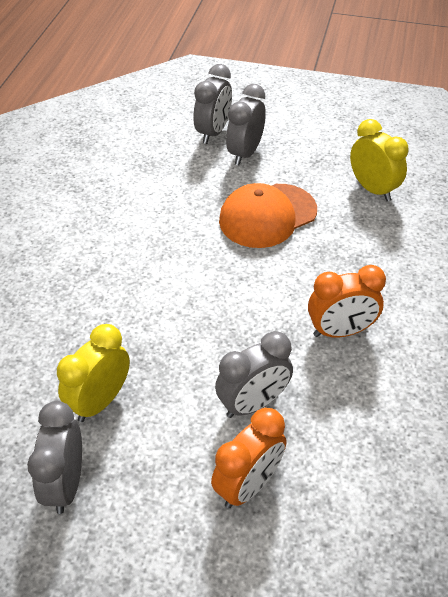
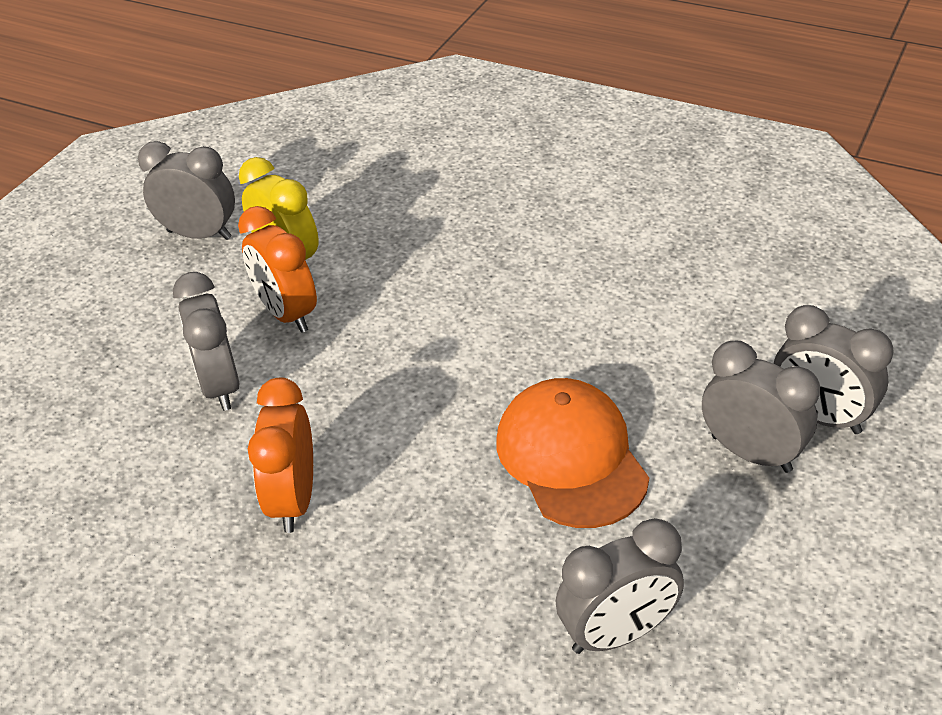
camera: 105 degrees right, 5 degrees down
orange clock [211,408,286,508] -> orange clock moved to [238,206,317,333]
yellow clock [350,119,409,201] -> grey clock [556,518,684,654]

